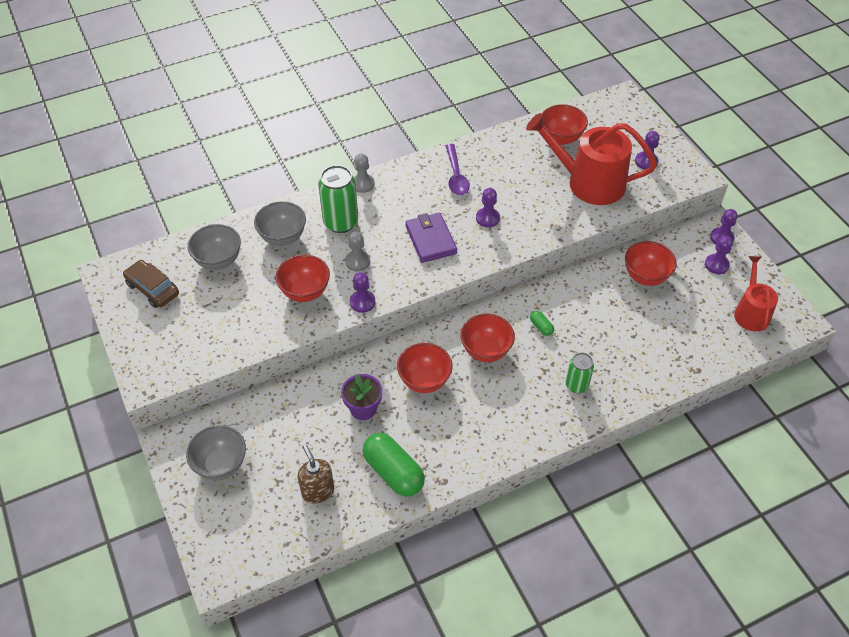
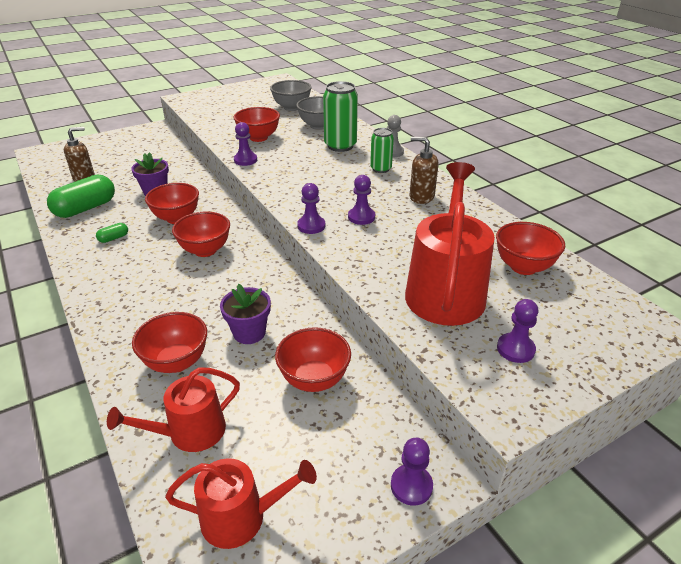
camera: 85 degrees right, 15 degrees down
brown car [123,260,179,308] -> none
grey bowl [186,425,246,480] -> none
grey pawn [345,231,370,271] -> none
purple wallet [405,212,457,263] -> none
purple spoon [445,144,470,195] -> brown soap dispenser [410,137,439,204]
green capsule [530,311,554,336] -> green capsule moved to [96,223,128,243]
green can [566,352,594,393] -> green can moved to [370,128,394,173]
purple pawn [705,236,733,274] -> purple pawn moved to [297,183,325,234]
none -> red watering can [107,367,240,452]
none -> red bowl [132,312,207,373]
none -> purple flower pot [220,284,271,344]

